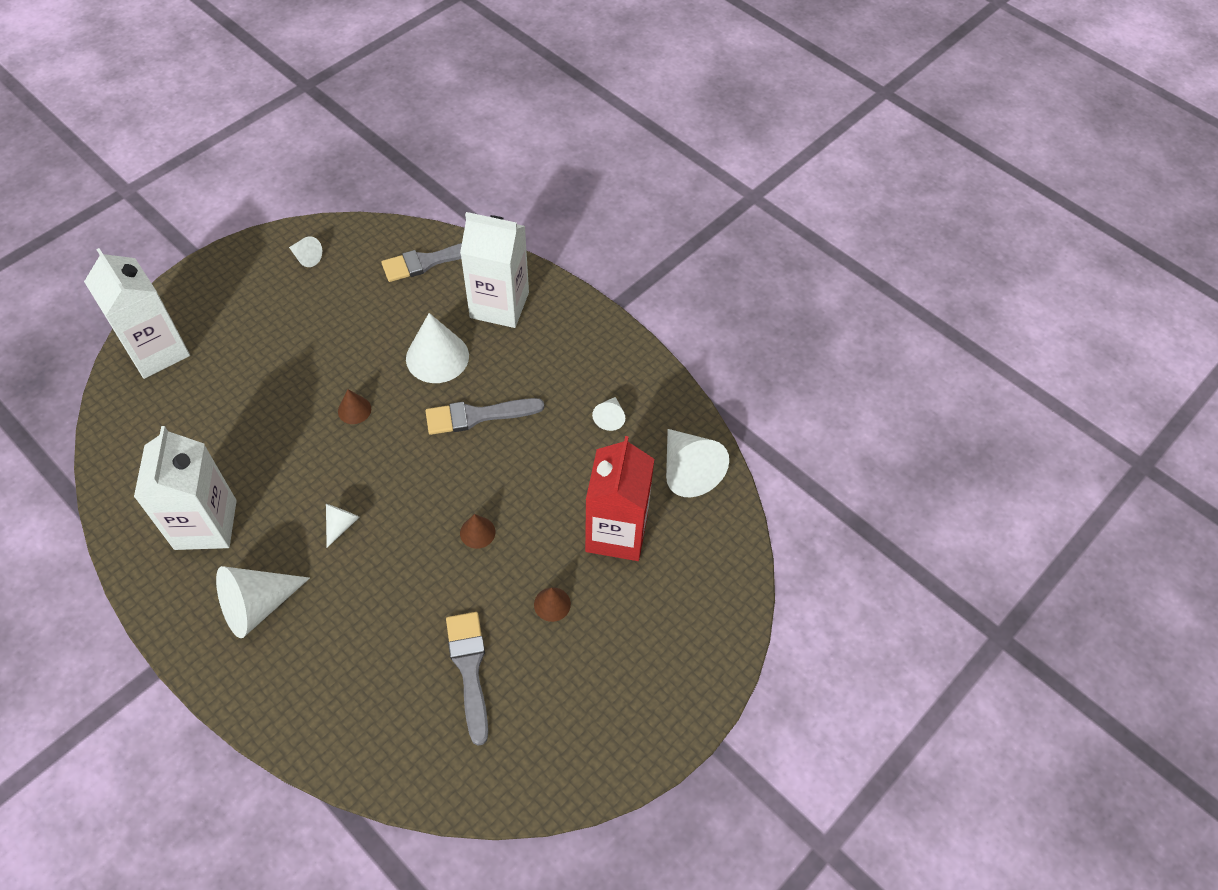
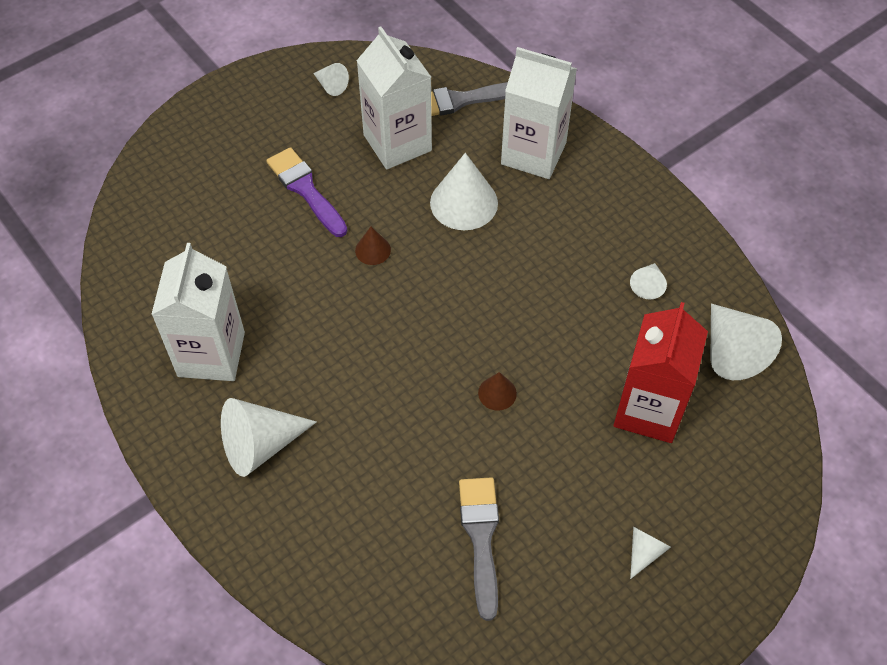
camera: 10 degrees right, 0 degrees up
white carton [84,248,190,379] -> white carton moved to [356,27,432,169]
white cone [326,504,359,548] -> white cone moved to [630,527,671,579]
grey brush [426,398,544,435] -> none
brown cone [534,587,571,622] -> none
none -> purple brush [266,147,347,237]

